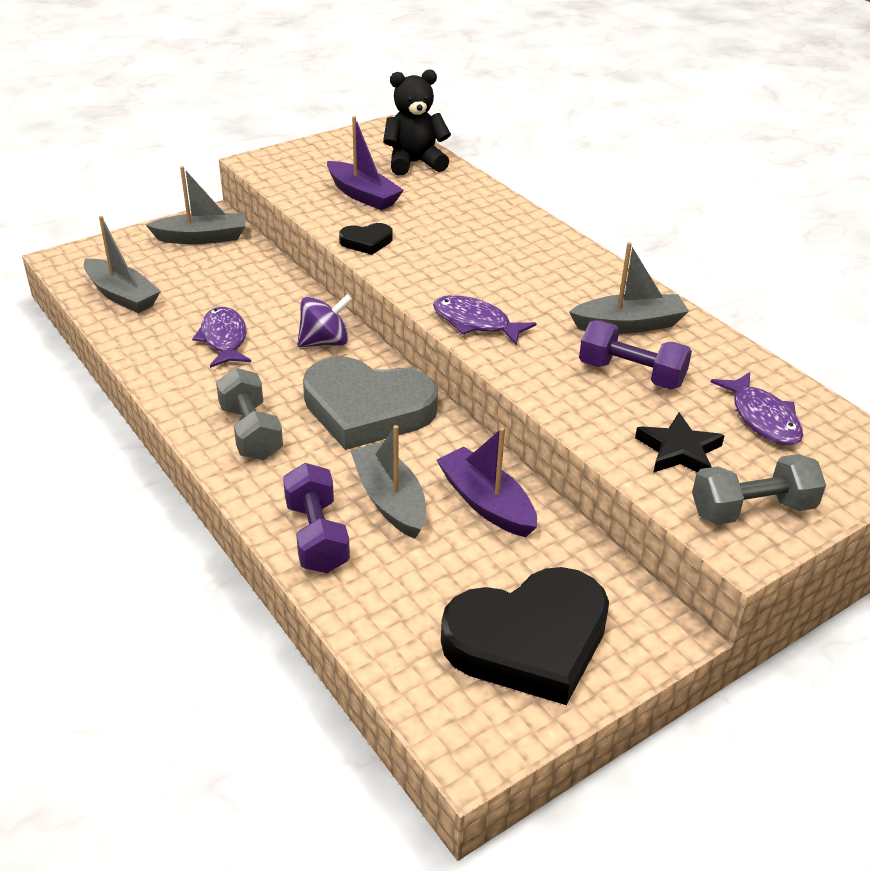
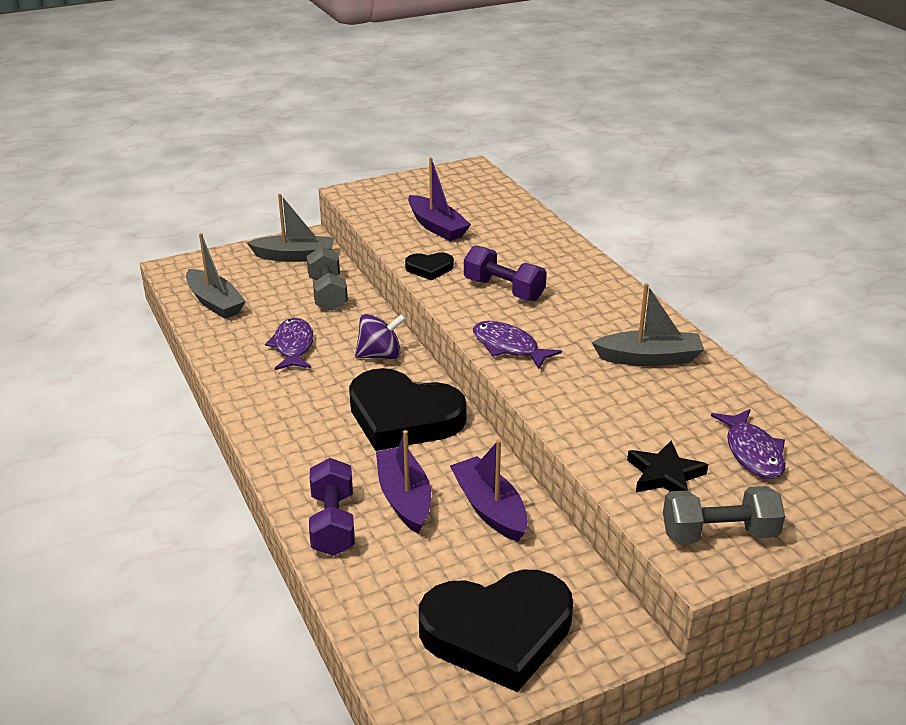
camera: 10 degrees right, 5 degrees down
grey dumbbell [216,368,283,460] -> grey dumbbell moved to [307,246,348,311]
grey heart [303,357,438,450] -> black heart [349,368,467,451]
grey boat [351,425,426,539] -> purple boat [376,430,431,533]
black teddy bear [383,69,451,176] -> none
purple dumbbell [579,320,692,390] -> purple dumbbell moved to [464,245,547,301]

